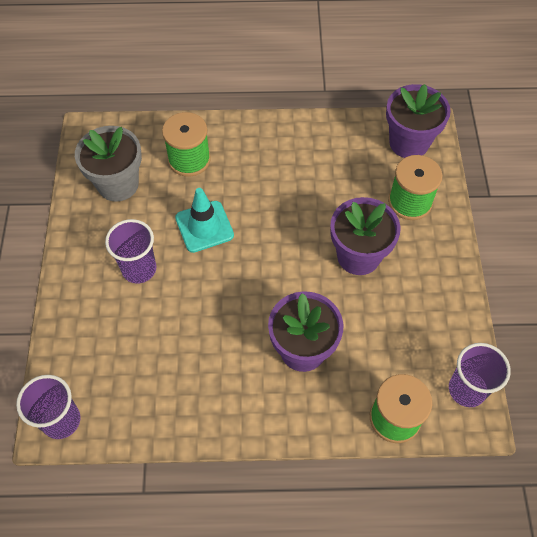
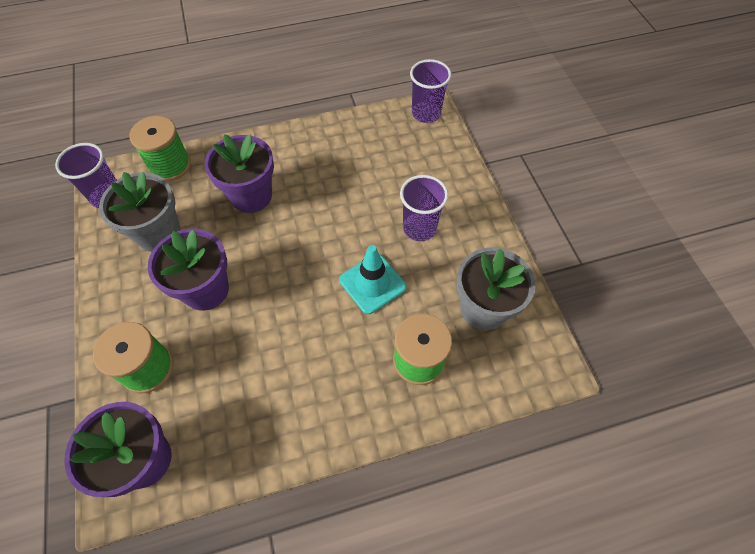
camera: 165 degrees right, 0 degrees up
none -> grey flower pot [99,172,181,252]

